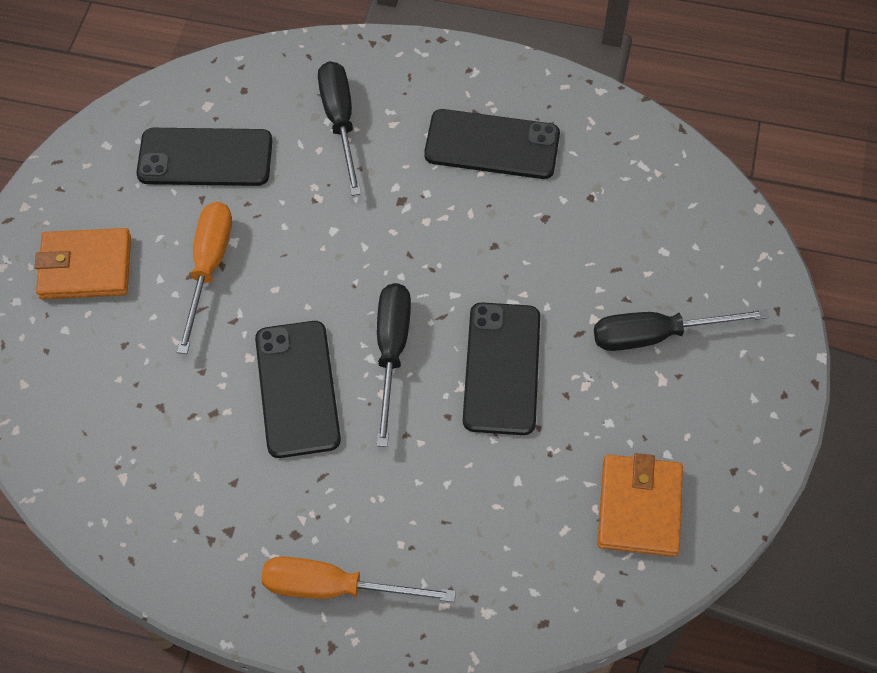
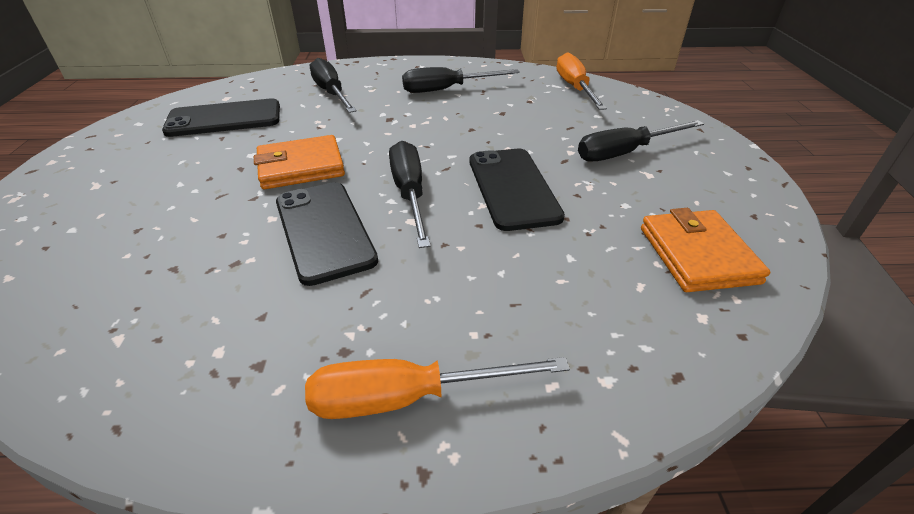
camera: 15 degrees left, 20 degrees down
orange wallet [34,228,131,299] -> orange wallet moved to [254,135,345,189]
orange screwdriver [177,202,232,354] -> orange screwdriver moved to [557,52,607,110]
black phone [424,109,560,179] -> black screwdriver [402,67,520,93]

